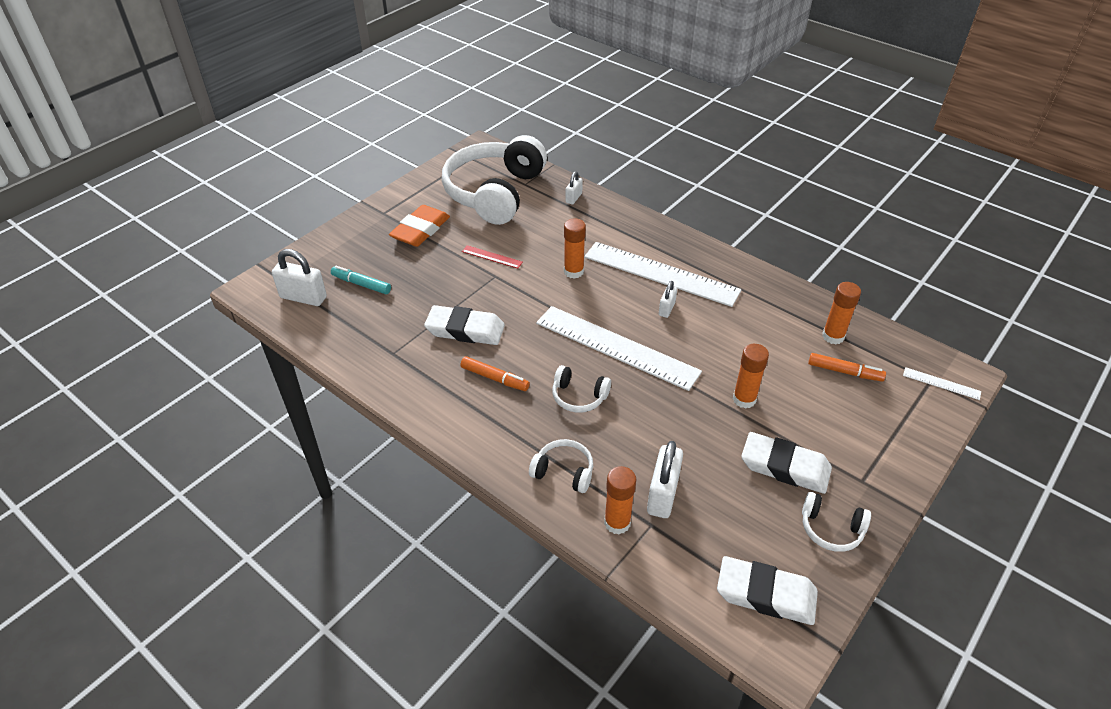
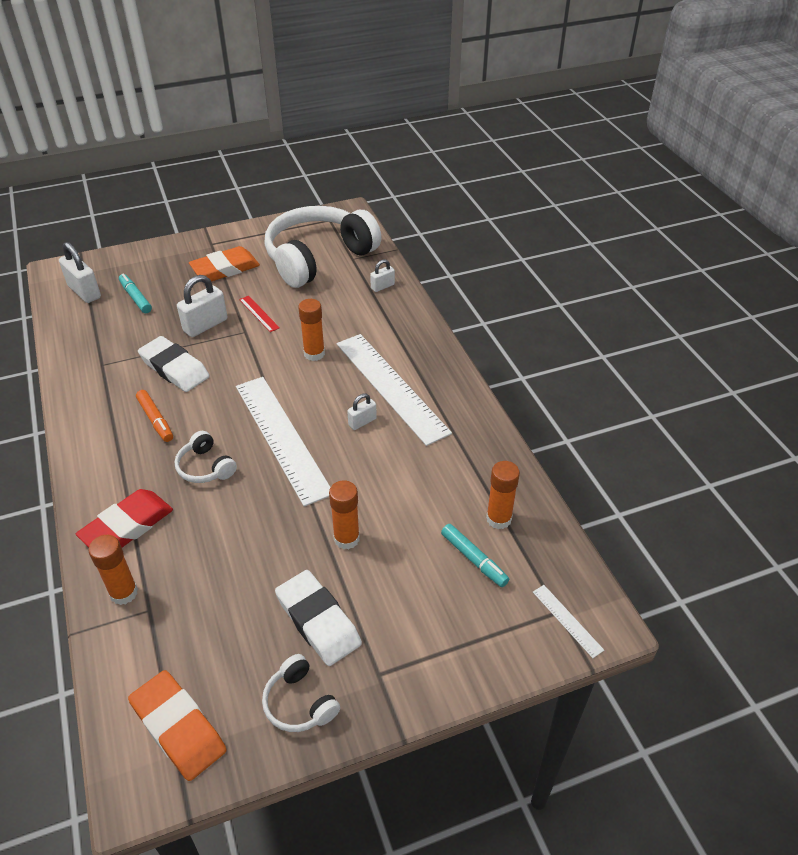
camera: 30 degrees right, 0 degrees up
white headphones [529,439,593,493] -> red eraser [76,489,173,547]
white padlock [647,441,683,518] -> white padlock moved to [177,275,228,337]
white eraser [717,556,818,625] -> orange eraser [128,670,226,781]
orange marker [808,353,886,382] -> turquoise marker [441,524,509,587]

